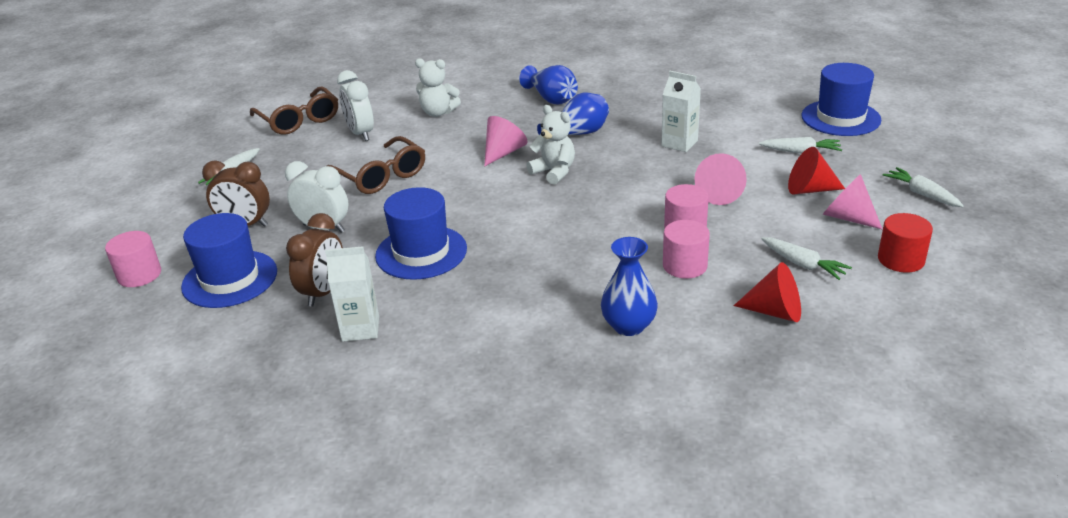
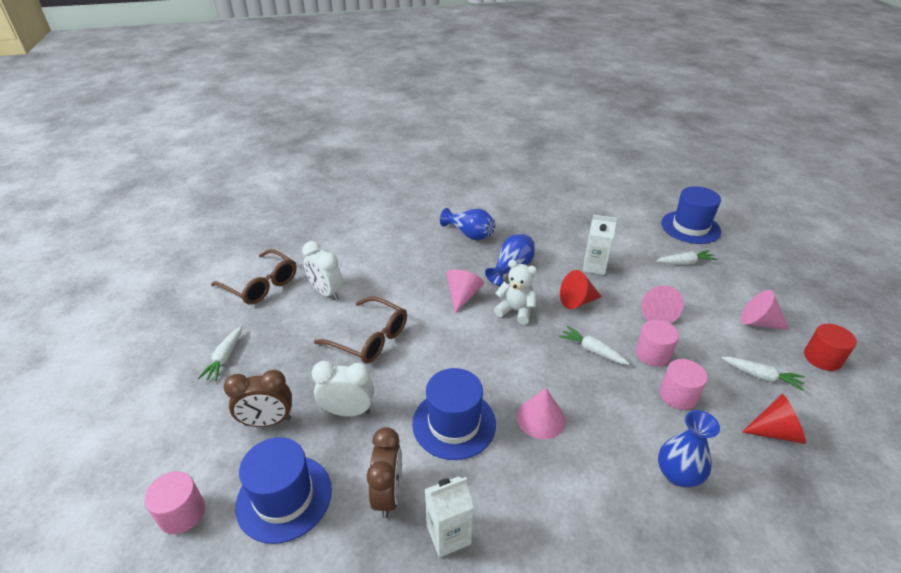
camera: 20 degrees left, 5 degrees up
white teddy bear [415,58,461,117] -> none
red cone [788,147,845,195] -> red cone moved to [560,270,602,309]
white carrot [883,167,964,207] -> white carrot moved to [559,326,630,365]
none -> pink cone [517,388,566,439]

